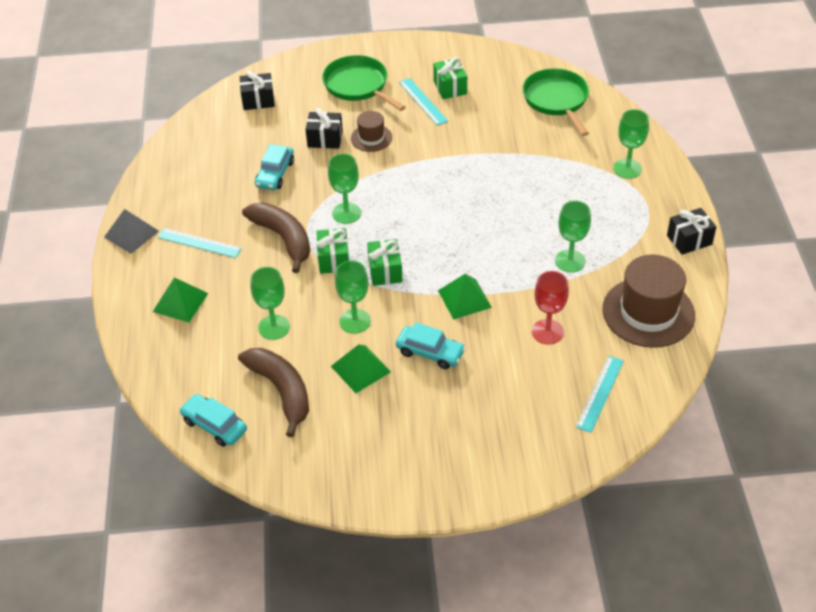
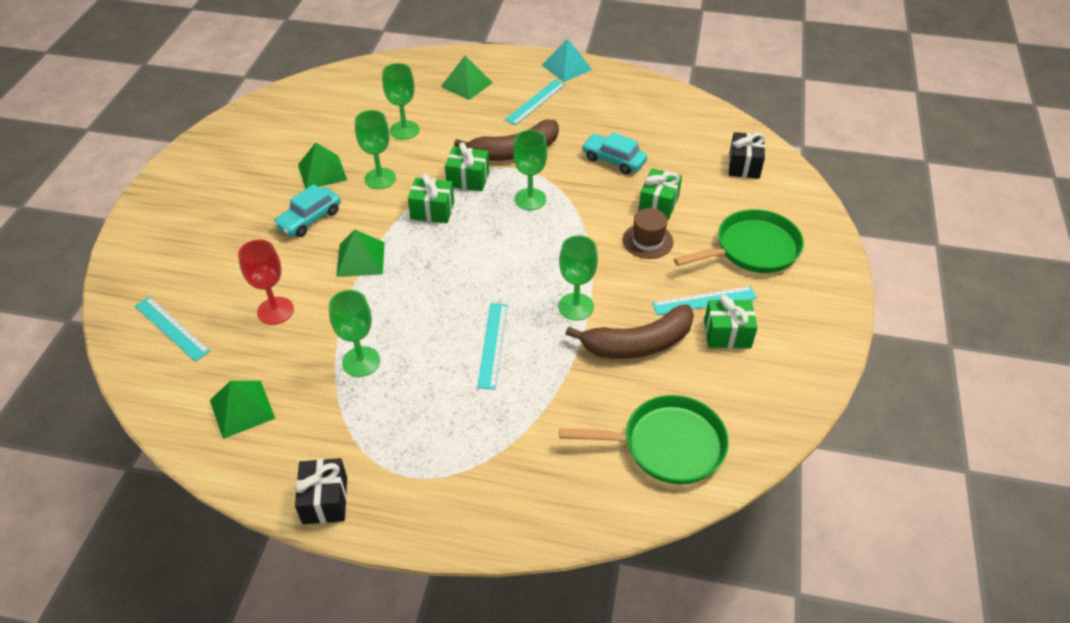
camera: 105 degrees right, 0 degrees up
grey pyramid [104,209,159,254] -> turquoise pyramid [542,39,592,82]
turquoise car [179,394,247,447] -> none
brown banana [238,348,309,437] -> brown banana moved to [565,304,694,359]
black gift [306,108,343,149] -> green gift [638,168,682,220]
brown hat [602,255,695,348] -> green pyramid [210,381,276,439]
green goblet [613,109,649,179] -> green goblet moved to [558,235,598,321]
none -> turquoise ruler [477,303,507,390]

